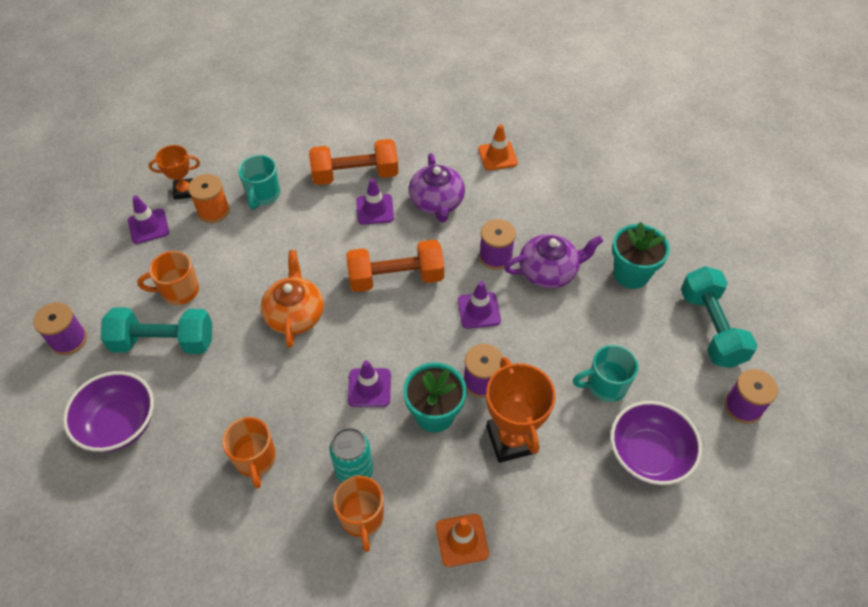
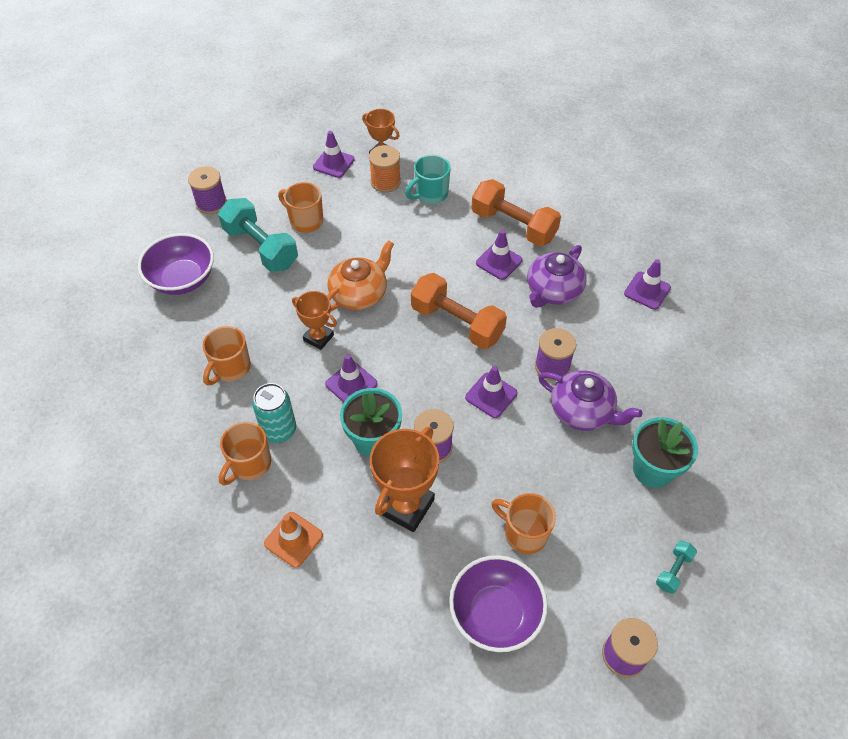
camera: 45 degrees right, 0 degrees up
orange traffic cone [478,124,518,171] -> purple traffic cone [624,259,671,310]
turquoise mug [573,345,638,402] -> orange mug [491,493,556,554]
turquoise dumbbell [681,266,758,368] -> turquoise dumbbell [656,541,697,594], size x0.45
none -> orange trophy [292,291,337,350]

